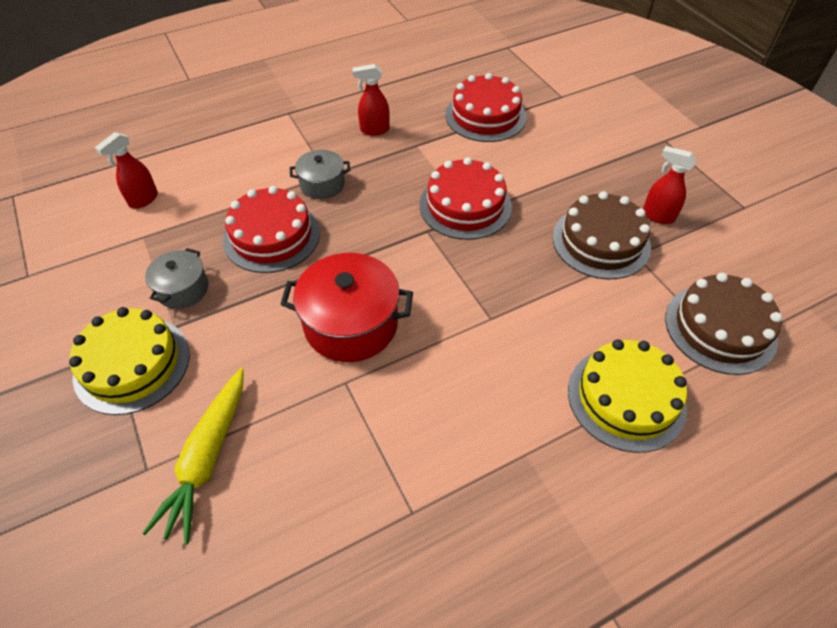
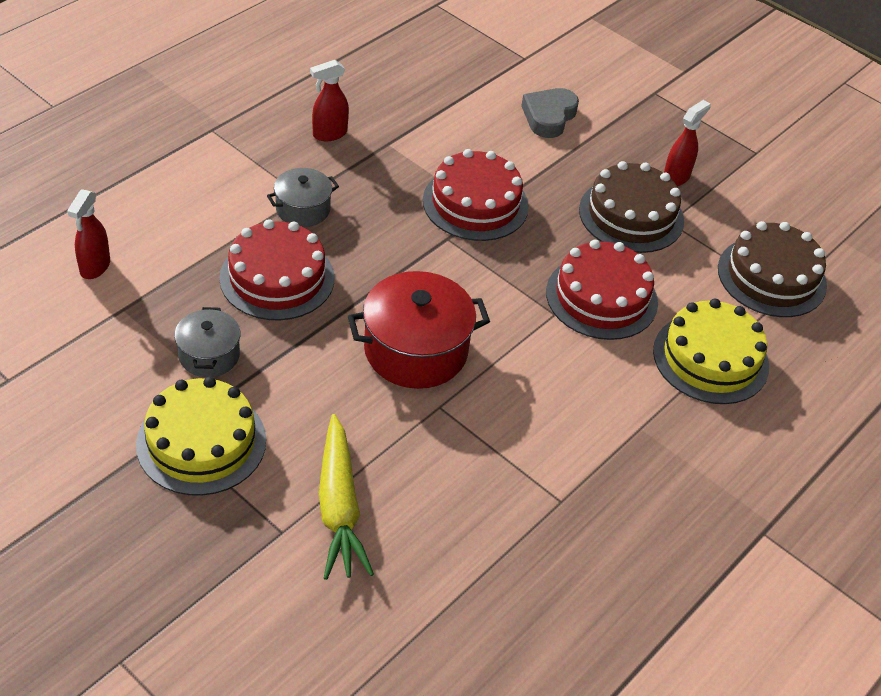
camera: 25 degrees left, 5 degrees down
red cake [445,73,527,142] -> red cake moved to [546,240,658,340]
red spray bottle [643,146,697,224] -> red spray bottle turned 120 degrees clockwise [664,100,711,186]
none -> grey heart [521,88,579,138]

